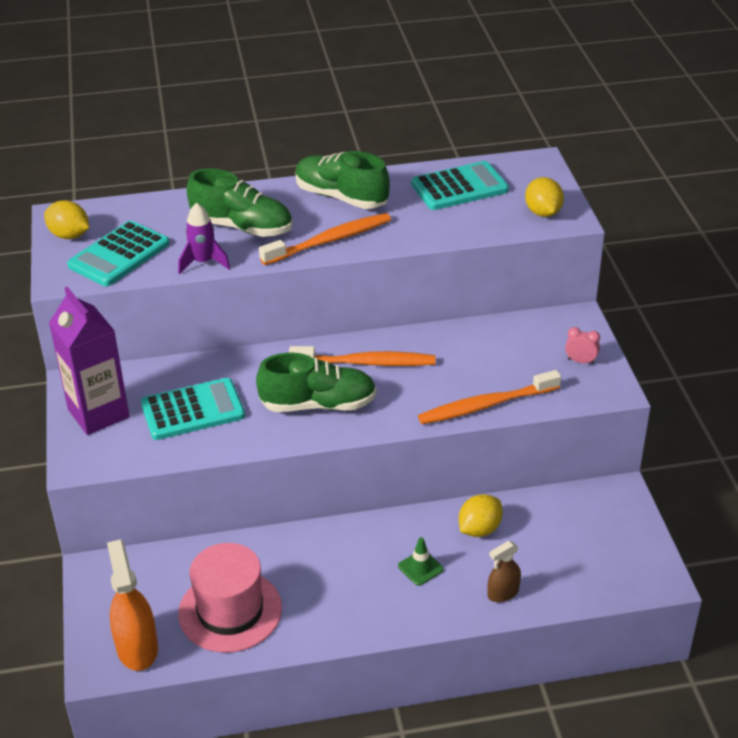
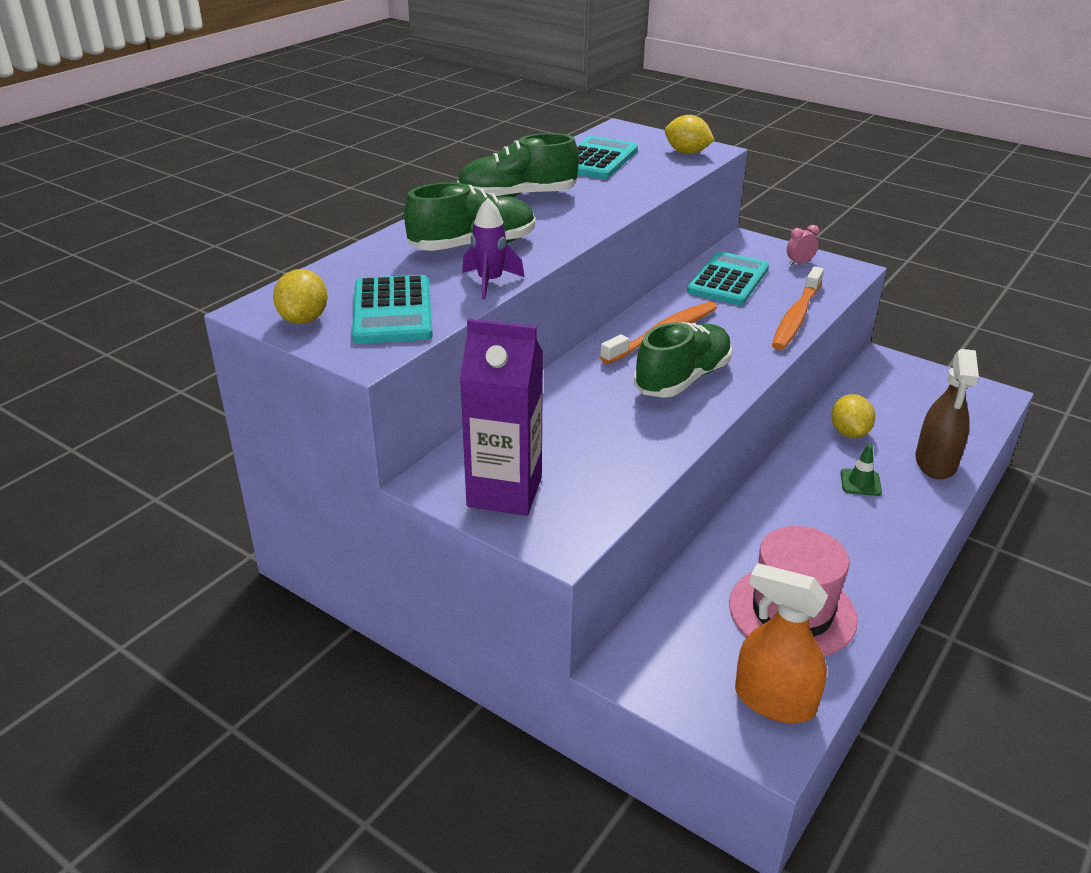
camera: 45 degrees left, 5 degrees down
yellow lemon [44,200,89,239] -> yellow lemon turned 75 degrees counterclockwise [273,269,328,324]
turquoise calculator [141,378,245,440] -> turquoise calculator moved to [687,251,769,305]
orange toothbrush [259,213,391,265] -> none
brown spray bottle [487,541,521,602] -> brown spray bottle [915,349,979,479], size x1.73

